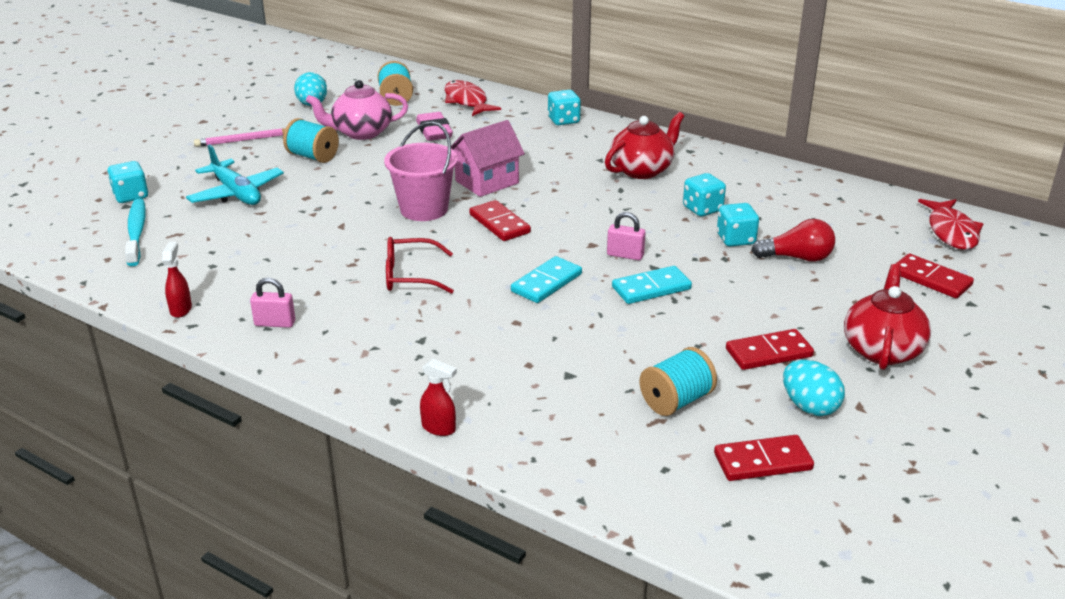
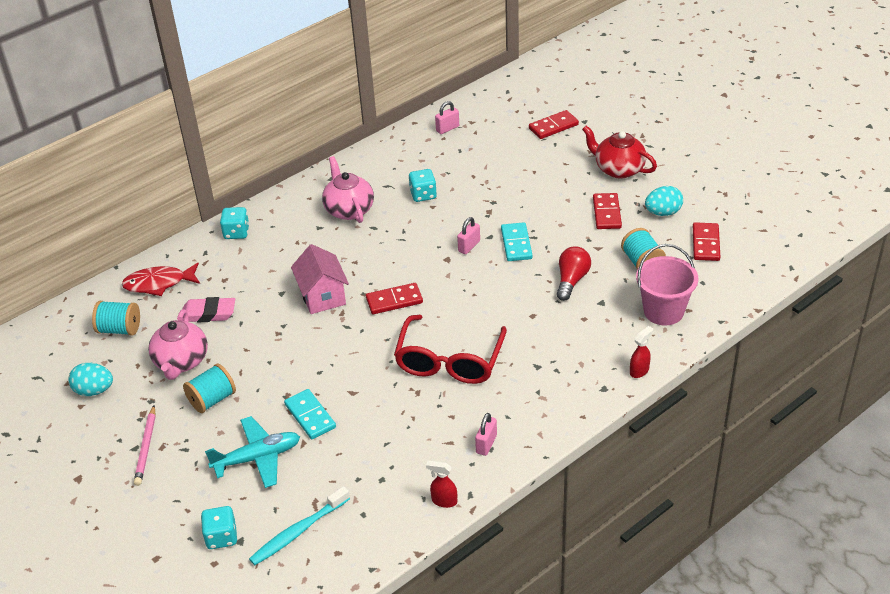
camera: 70 degrees left, 10 degrees up
turquoise toothbrush [125,198,146,266] -> turquoise toothbrush turned 45 degrees counterclockwise [249,486,350,565]
pink bucket [384,121,458,221] -> pink bucket moved to [636,244,699,326]
red glasses [386,237,454,294] -> red glasses [394,315,507,384], size x1.63
turquoise domino [511,256,582,303] -> turquoise domino moved to [284,389,336,439]
red teapot [605,112,684,179] -> pink teapot [322,156,374,223]
turquoise dice [717,203,759,247] -> none
red light bulb [751,219,835,262] -> red light bulb moved to [556,246,591,301]
red fish [918,199,983,250] -> none
none -> pink padlock [435,101,459,134]

